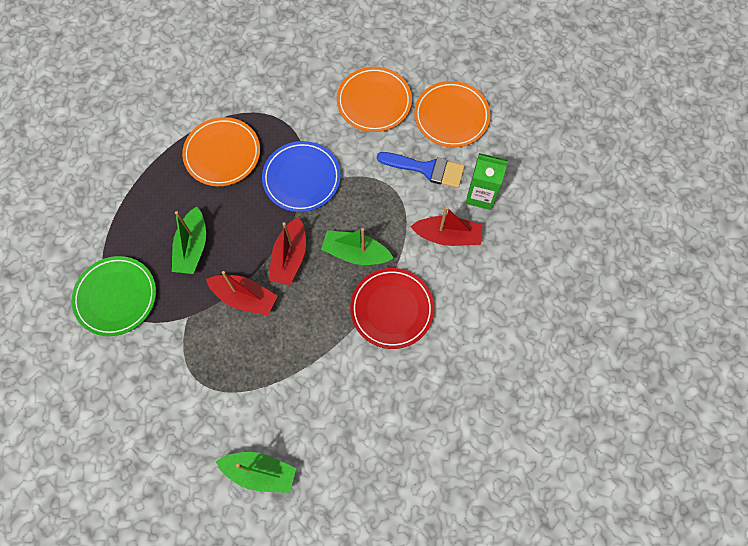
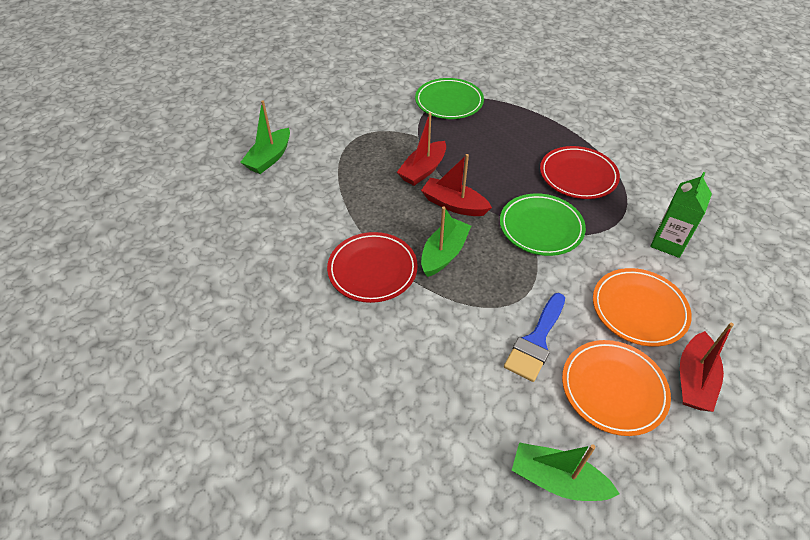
camera: 105 degrees right, 20 degrees down
green boat [172,206,206,274] -> green boat moved to [512,442,620,501]
orange plate [182,117,260,186] -> red plate [540,146,620,199]
blue plate [262,141,341,212] -> green plate [500,193,586,256]
red boat [410,206,483,246] -> red boat moved to [680,323,734,412]
green carton [466,153,508,210] -> green carton moved to [650,172,712,258]

